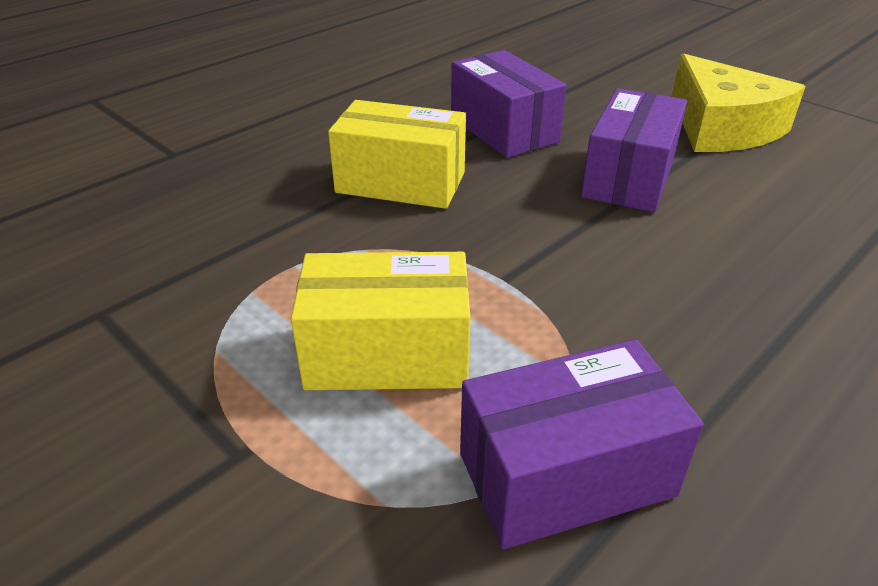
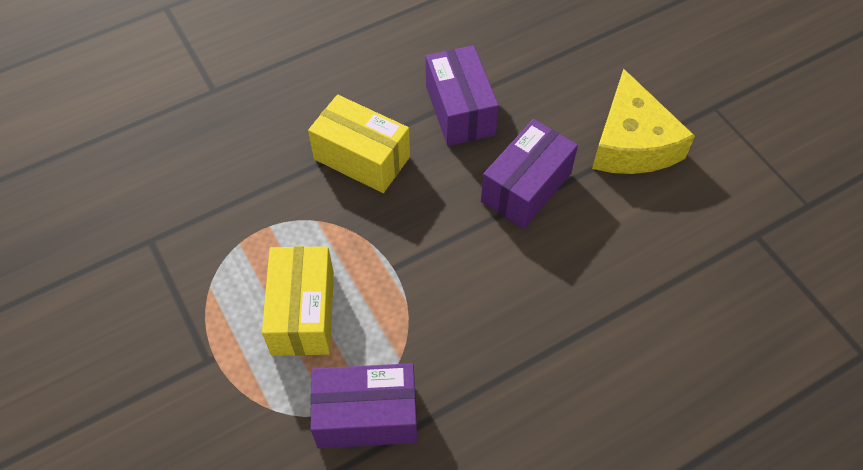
camera: 15 degrees right, 20 degrees up
yellow box [291,252,470,390] -> yellow box turned 75 degrees clockwise [262,246,334,356]

